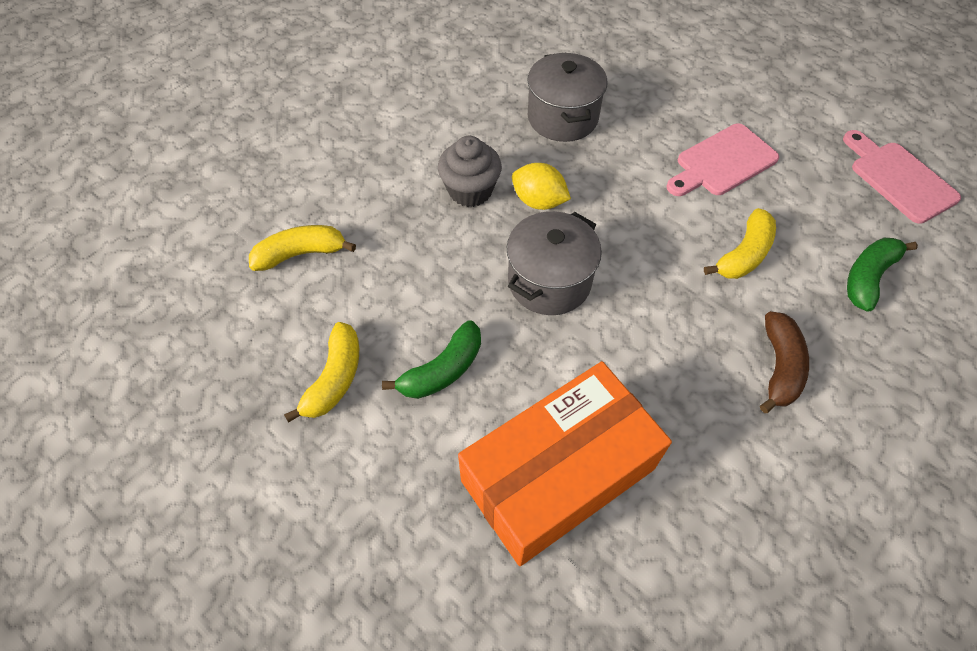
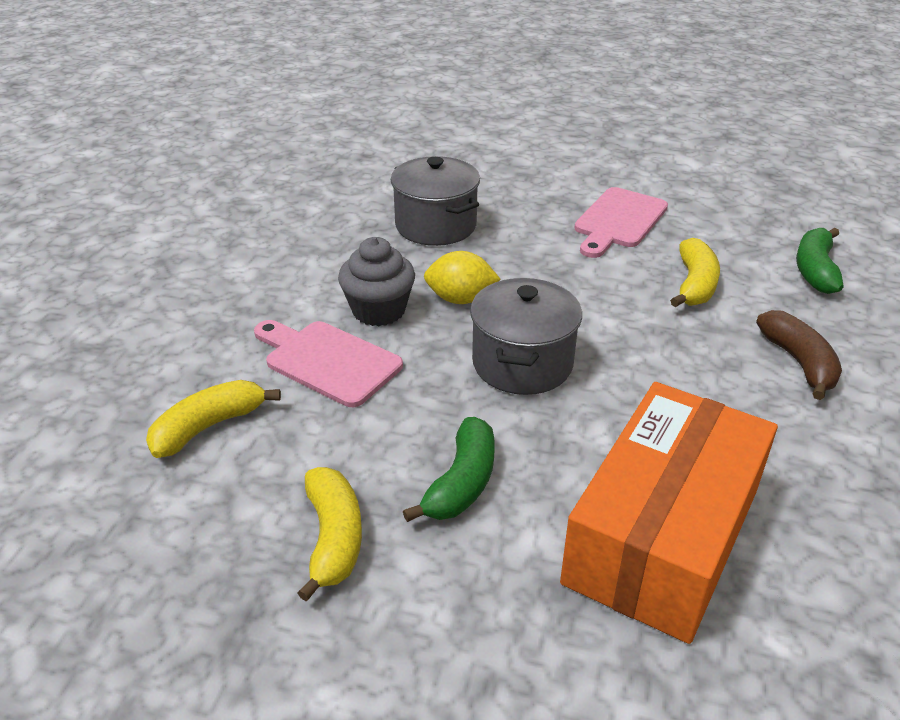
camera: 25 degrees left, 20 degrees down
pink cutting board [843,130,961,224] -> pink cutting board moved to [254,320,403,407]

